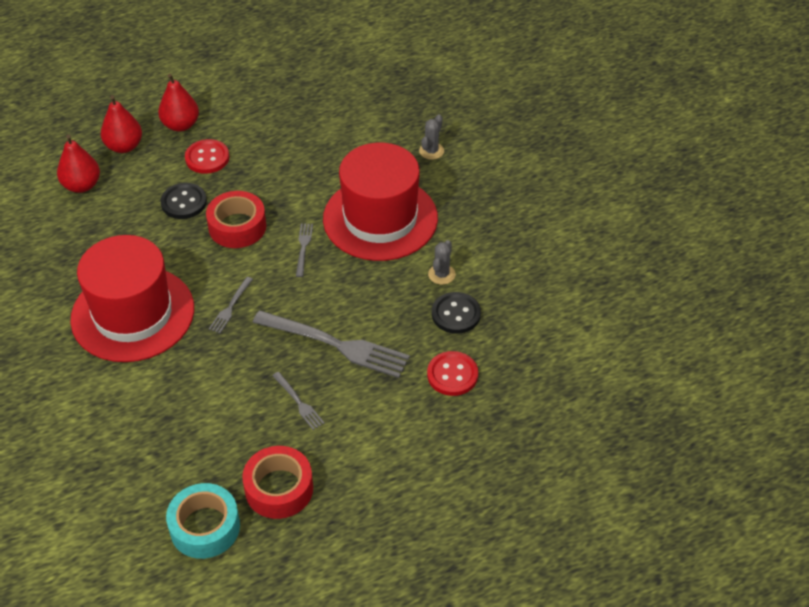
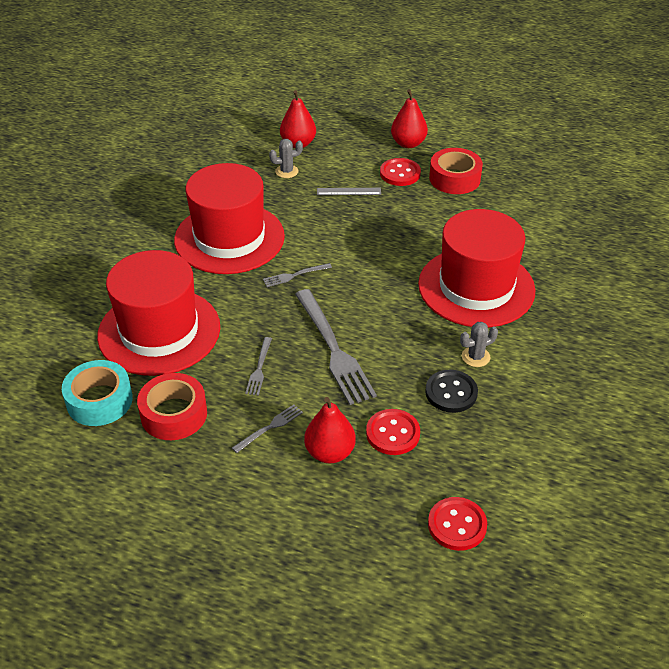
camera: 45 degrees right, 5 degrees down
red pear [101,95,142,153] -> red pear moved to [304,397,356,464]
black button [160,183,207,219] -> grey ruler [317,188,381,195]
red tape [206,191,266,248] -> red tape moved to [429,148,483,194]
grey fork [296,223,313,277] -> grey fork moved to [232,404,303,453]
grey cactus [419,115,444,160] -> grey cactus moved to [269,139,303,178]
none -> red hat [97,250,220,376]
none -> red button [428,497,487,551]

